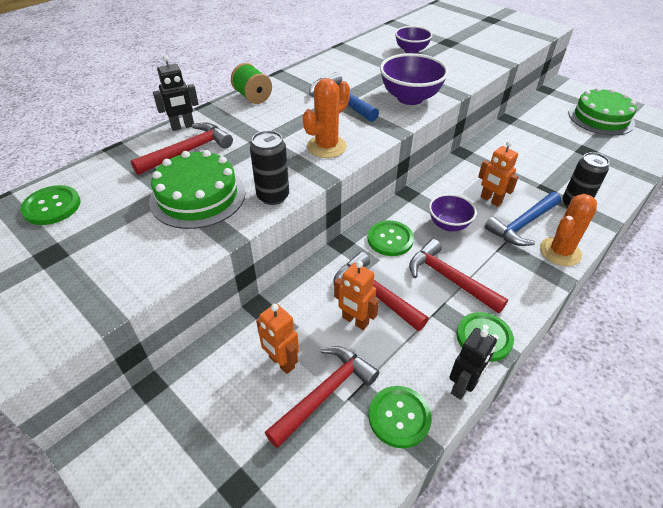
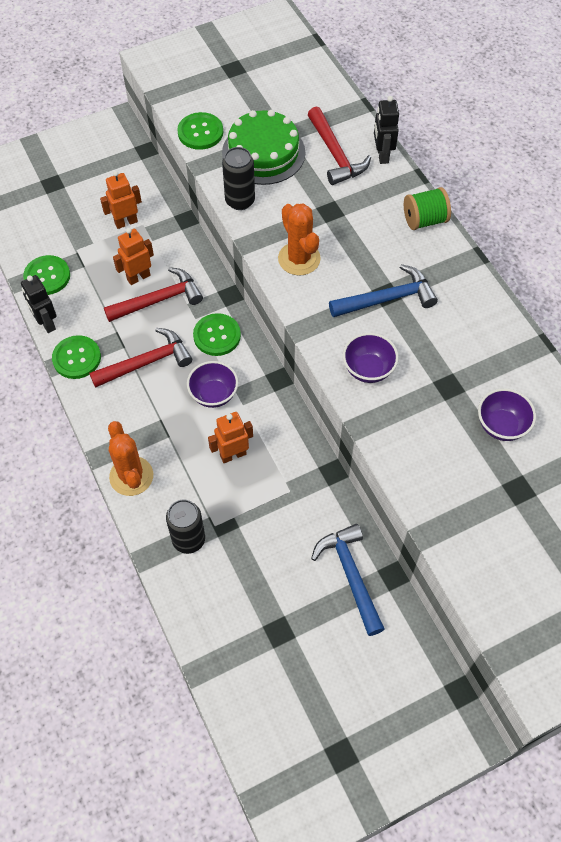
camera: 110 degrees right, 15 degrees up
green button [20,185,81,225] -> green button moved to [177,112,223,150]
red hammer [265,346,379,448] -> none
purple bowl [380,53,449,105] -> purple bowl [343,333,399,383], size x0.64
blue hammer [485,192,561,246] -> blue hammer moved to [311,524,385,636]
green cake [569,87,637,136] -> none

